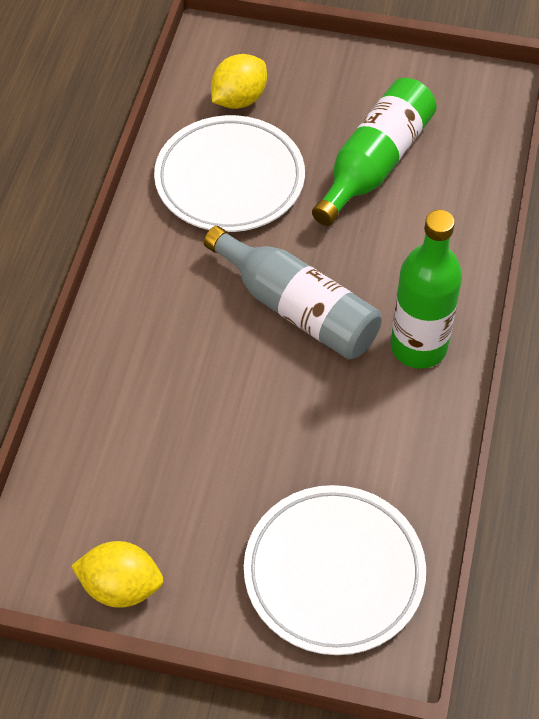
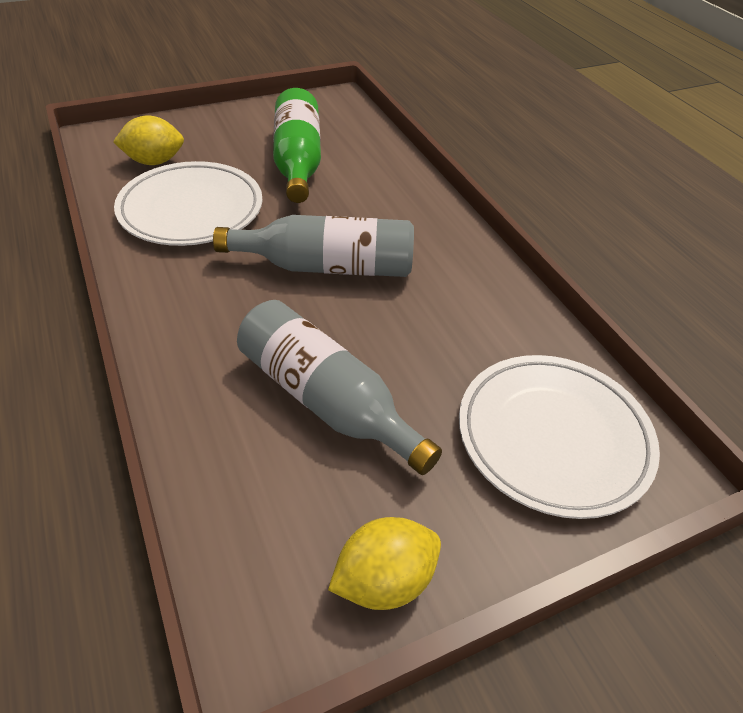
camera: 40 degrees left, 10 degrees down
yellow lemon [211,54,267,109] -> yellow lemon turned 75 degrees clockwise [113,115,184,165]
green bottle [391,210,462,369] -> none
none -> grey bottle [237,300,442,475]

